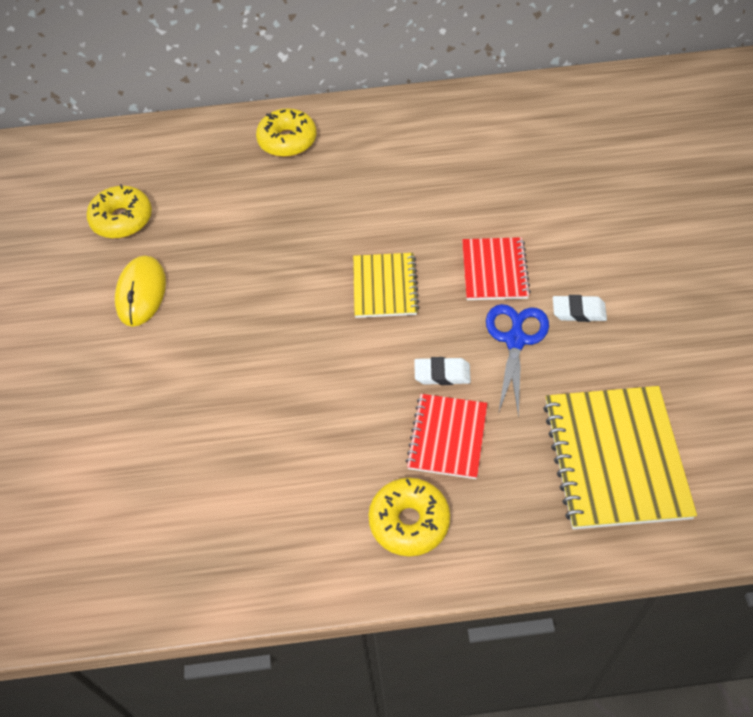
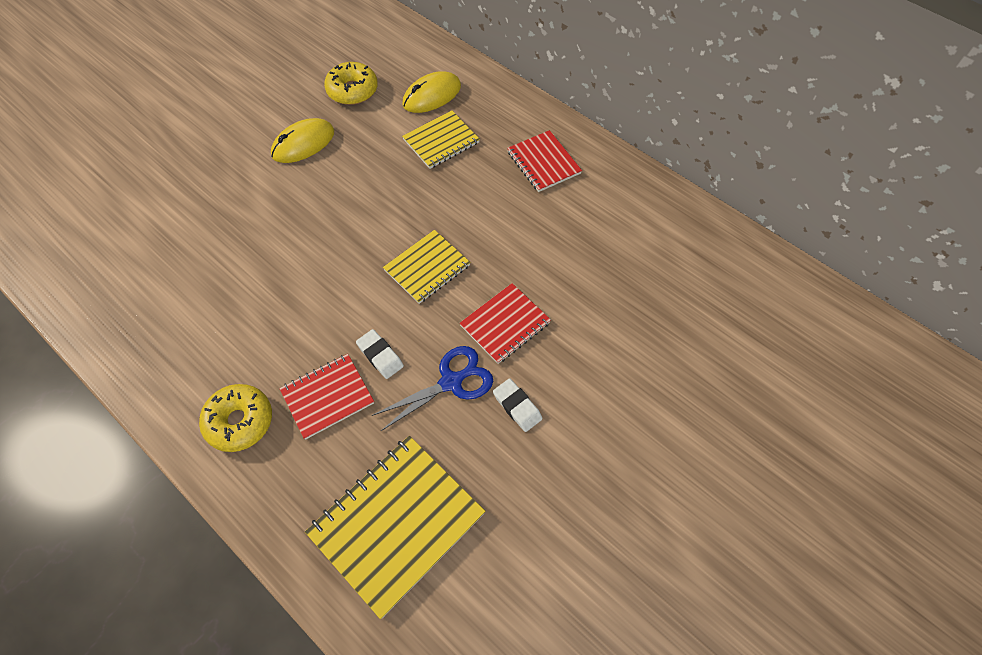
camera: 45 degrees right, 5 degrees up
yellow donut [256,108,316,157] -> none
none -> yellow mouse [402,71,461,113]
none -> yellow notebook [402,111,480,169]
none -> red notebook [507,130,582,192]

